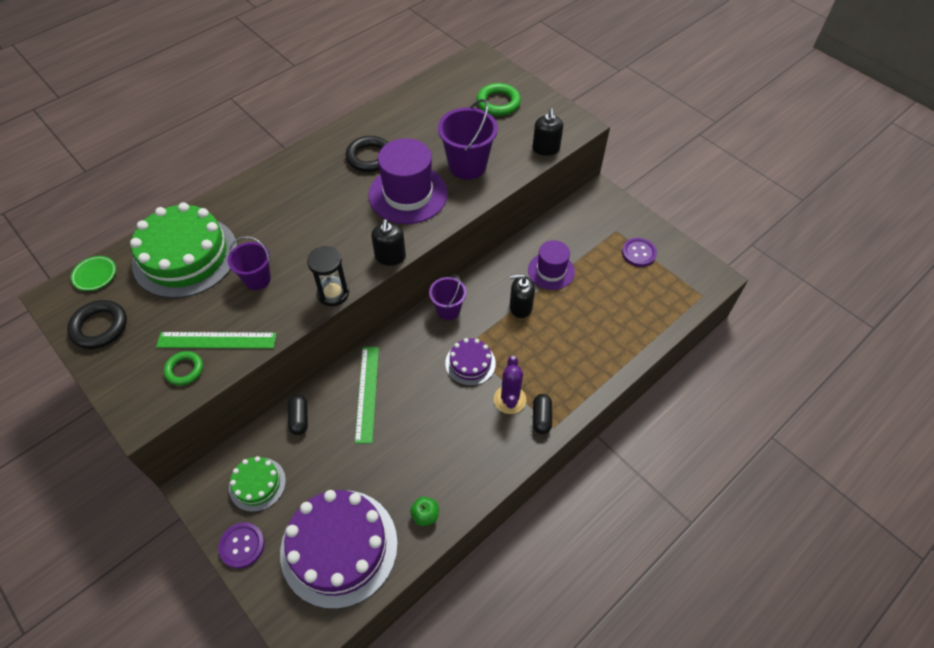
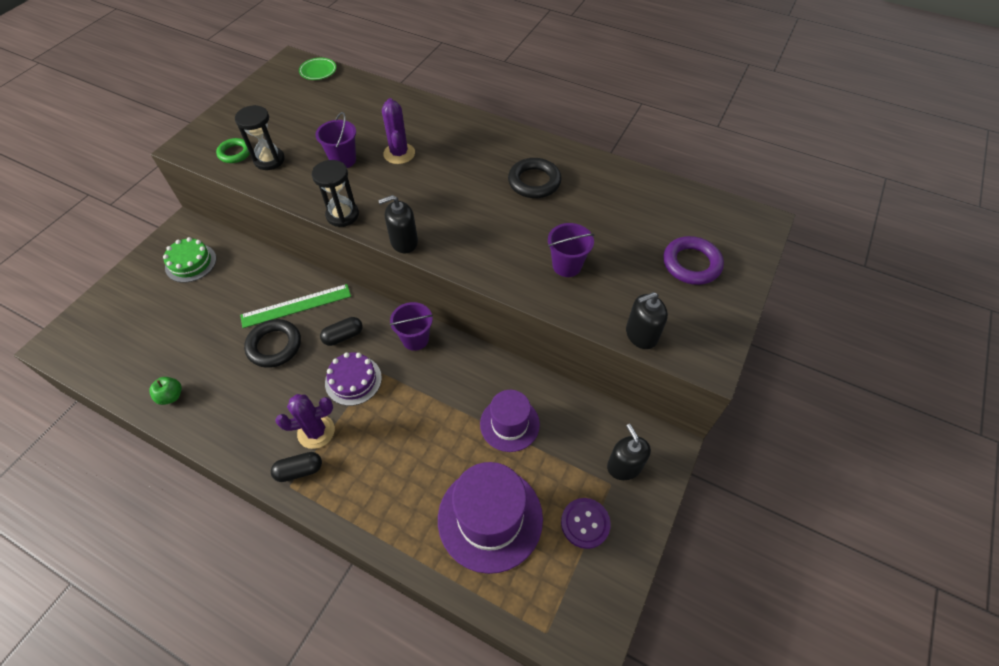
camera: 70 degrees right, 0 degrees up
black ring [67,300,127,349] -> black ring moved to [244,319,301,368]
green cake [130,202,237,298] -> none
green ruler [156,332,277,349] -> black hourglass [235,105,285,170]
purple button [218,522,265,569] -> none
purple cake [280,490,398,609] -> none
black capsule [288,395,308,435] -> black capsule moved to [320,317,363,346]
purple hat [369,138,448,224] -> purple hat moved to [438,462,543,574]
purple bucket [438,99,498,180] -> purple bucket [548,223,595,277], size x0.62
green ring [477,83,521,116] -> purple ring [663,236,724,285]
black soap dispenser [510,274,535,318] -> black soap dispenser moved to [607,424,651,480]
none -> purple cactus [382,98,415,164]

